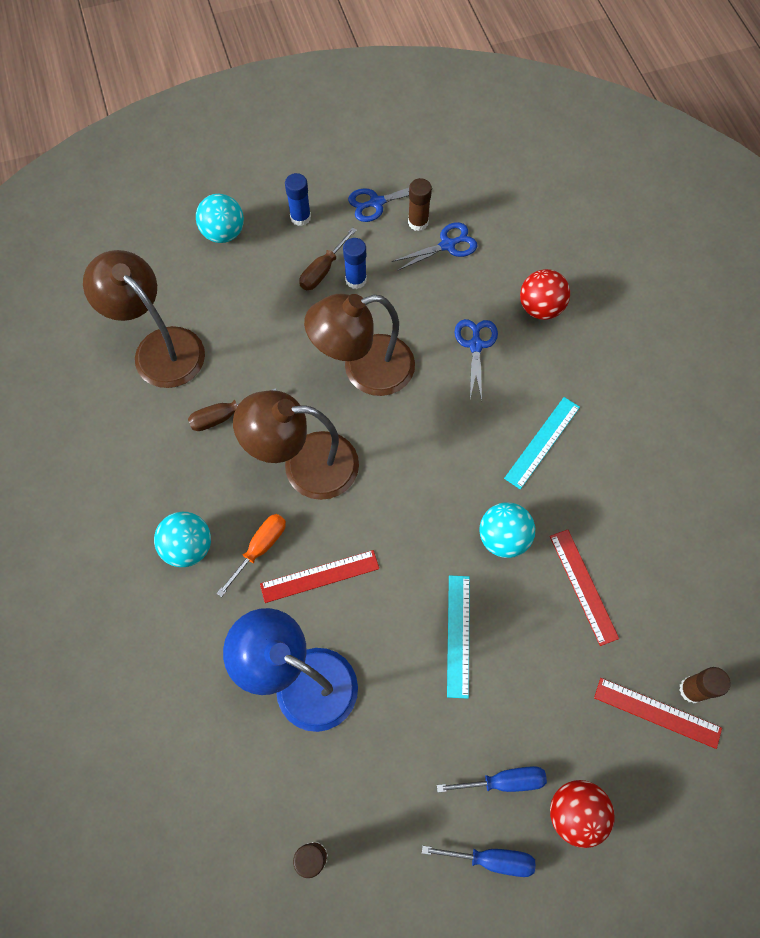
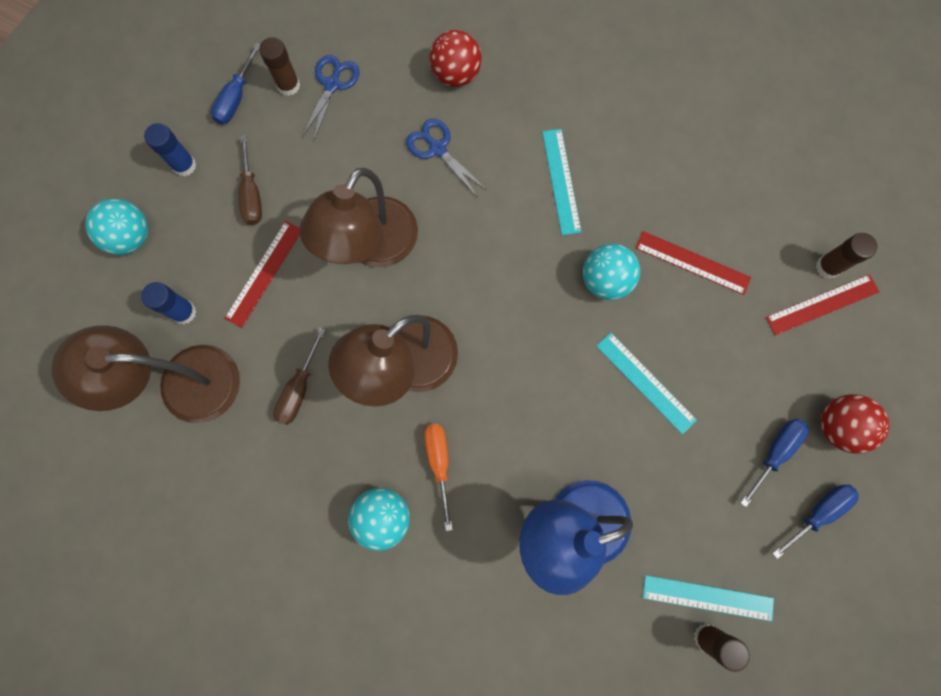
camera: 45 degrees left, 10 degrees up
red ruler [260,550,379,603] -> red ruler moved to [224,221,300,328]
blue glue stick [343,238,367,289] -> blue glue stick moved to [141,282,196,324]
blue scissors [348,188,433,222] -> blue screwdriver [211,43,260,124]
none -> turquoise ruler [643,575,774,621]

